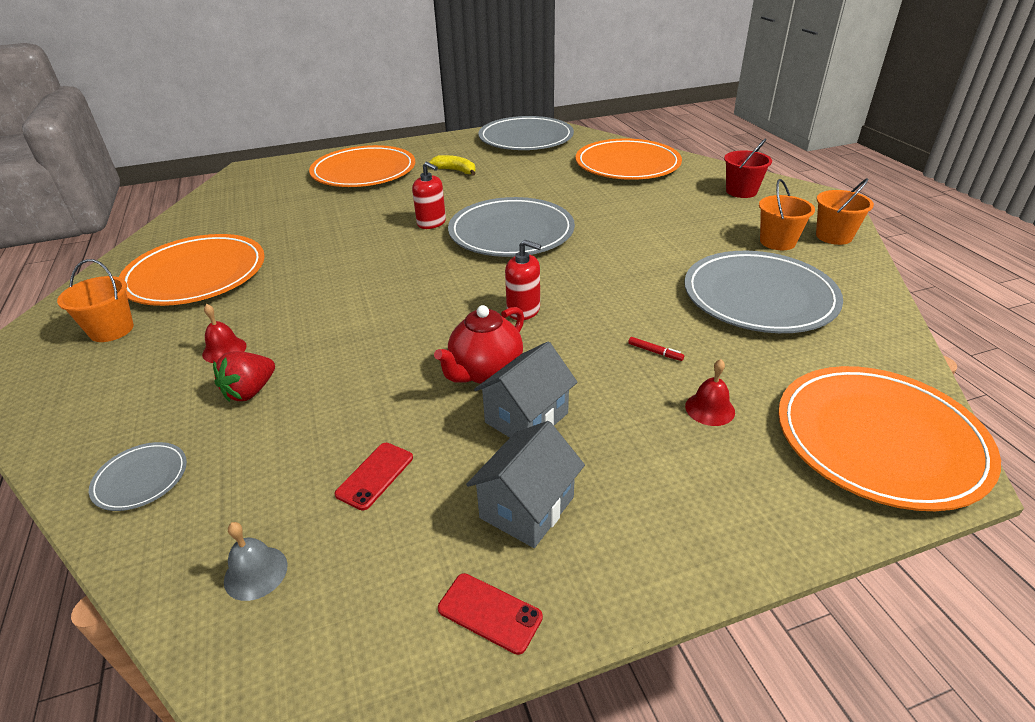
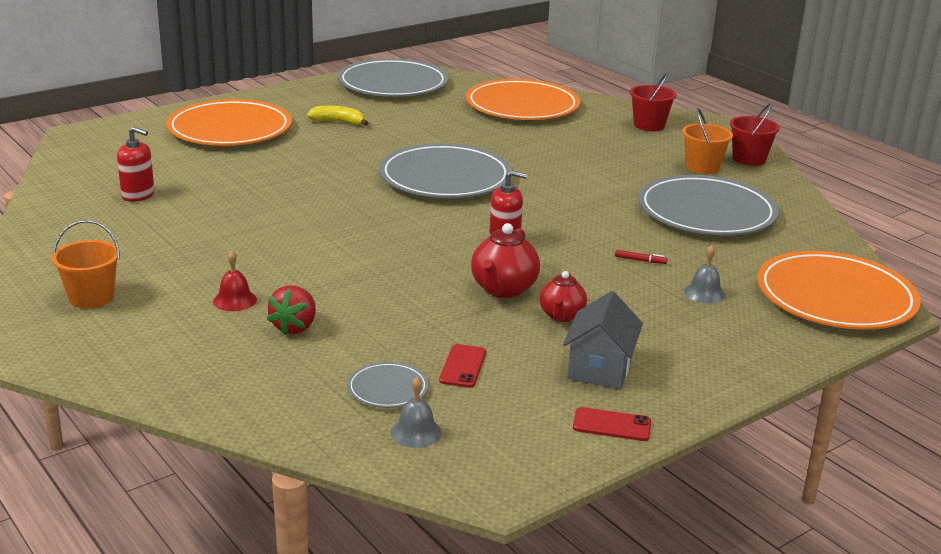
camera: 20 degrees left, 10 degrees down
grey plate [89,442,187,511] -> grey plate moved to [347,362,429,408]
orange plate [119,234,265,306] -> none
red soap dispenser [412,162,446,229] -> red soap dispenser moved to [117,127,154,202]
grey house [474,342,578,437] -> red teapot [540,271,587,322]
red bell [685,359,735,426] -> grey bell [684,245,726,304]
orange bucket [816,178,874,245] -> red bucket [730,103,780,166]

